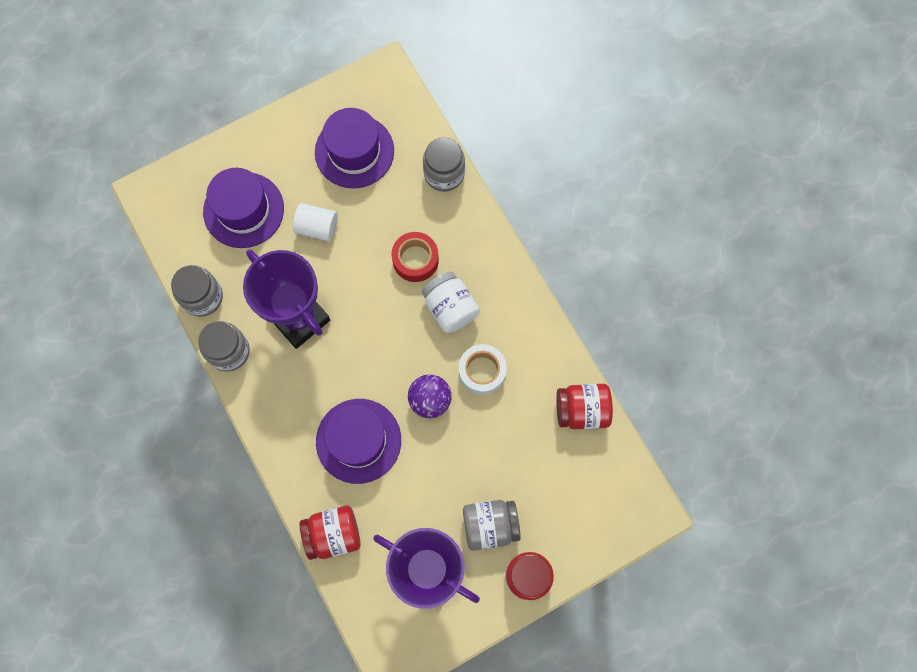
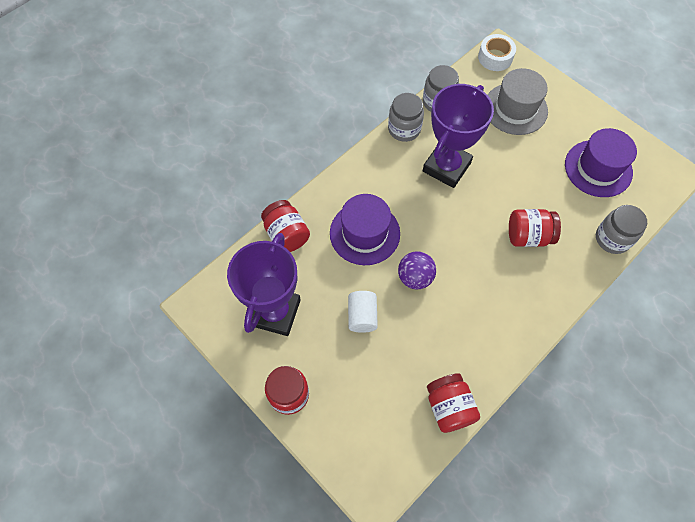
camera: 75 degrees right, 10 degrees down
purple hat [203,168,284,248] -> grey hat [487,68,548,135]
white cylinder [293,203,338,241] -> white cylinder moved to [348,291,378,333]
red tape [392,232,439,282] -> red jar [509,209,561,247]
white jar [422,272,480,333] -> none
white tape [459,344,507,395] -> white tape moved to [478,34,516,71]
grey jar [463,500,521,551] -> none

